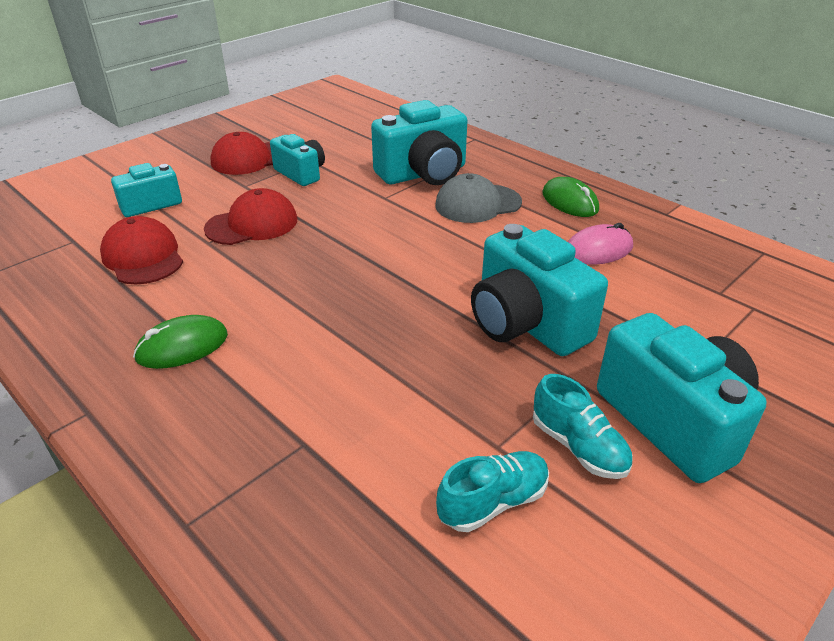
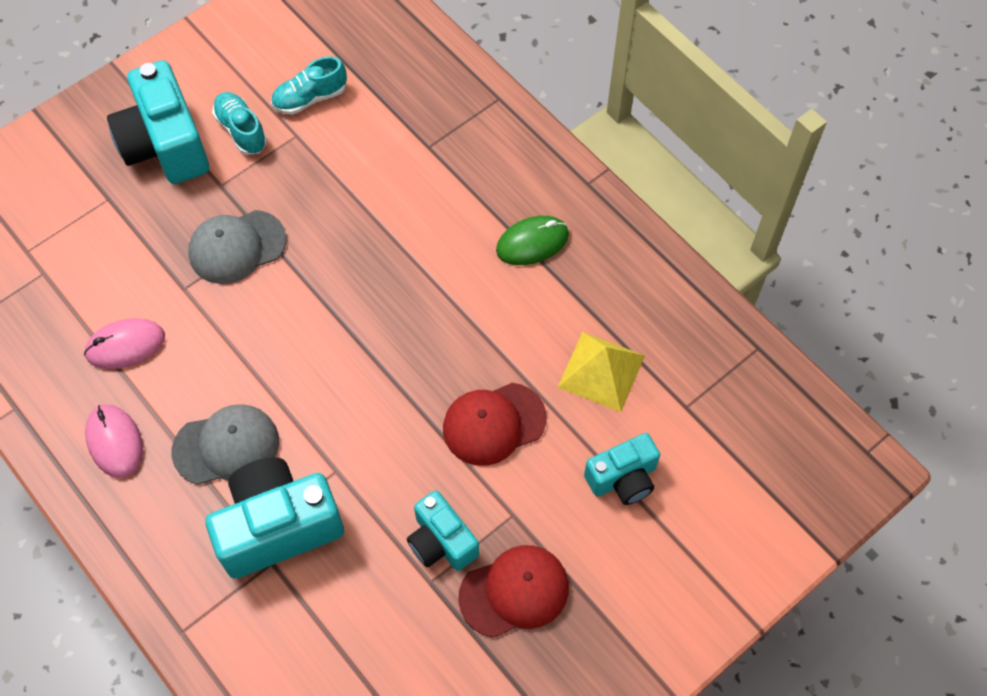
camera: 175 degrees left, 25 degrees up
red cap [100,216,183,284] -> yellow pyramid [557,332,645,412]
turquoise camera [471,224,608,356] -> grey cap [188,210,286,284]
green mouse [543,177,599,217] -> pink mouse [85,404,143,478]

